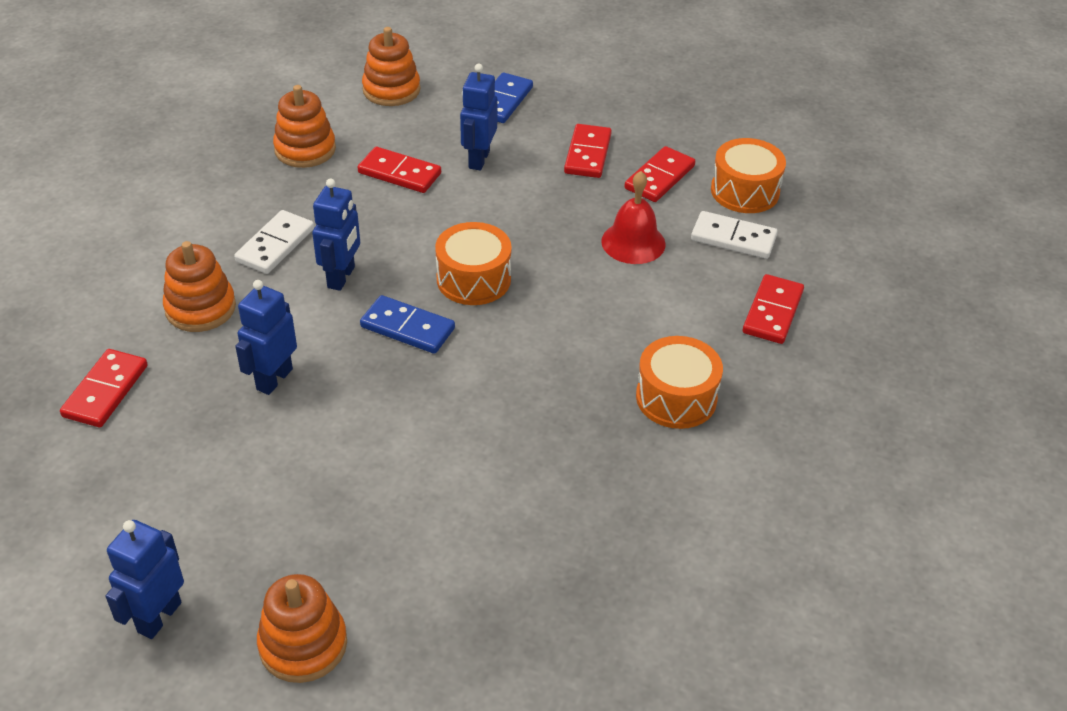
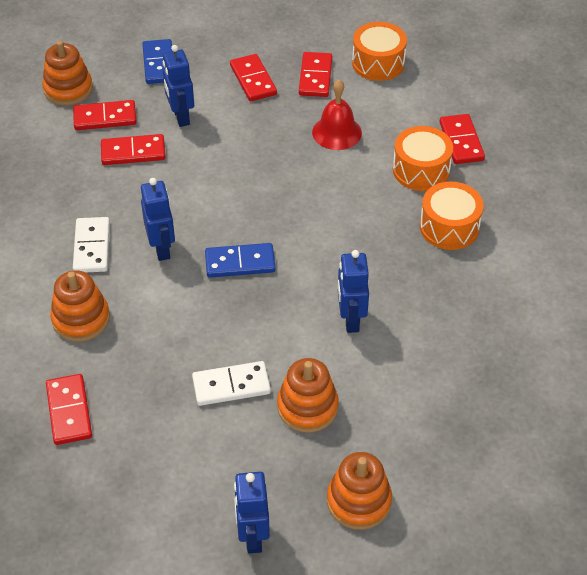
camera: 30 degrees left, 5 degrees up
blue robot [235,280,297,395] -> blue robot moved to [338,250,369,333]
orange stacking toy [273,85,336,168] -> orange stacking toy moved to [277,358,339,432]
orange drum [435,222,512,305] -> orange drum moved to [393,126,453,191]
white domino [691,211,778,259] -> white domino moved to [192,361,271,406]
none -> red domino [73,100,137,130]

